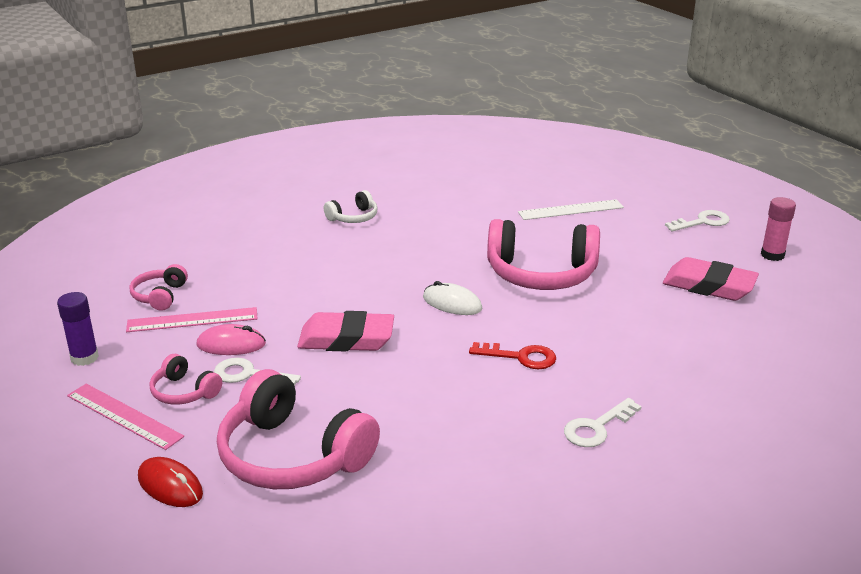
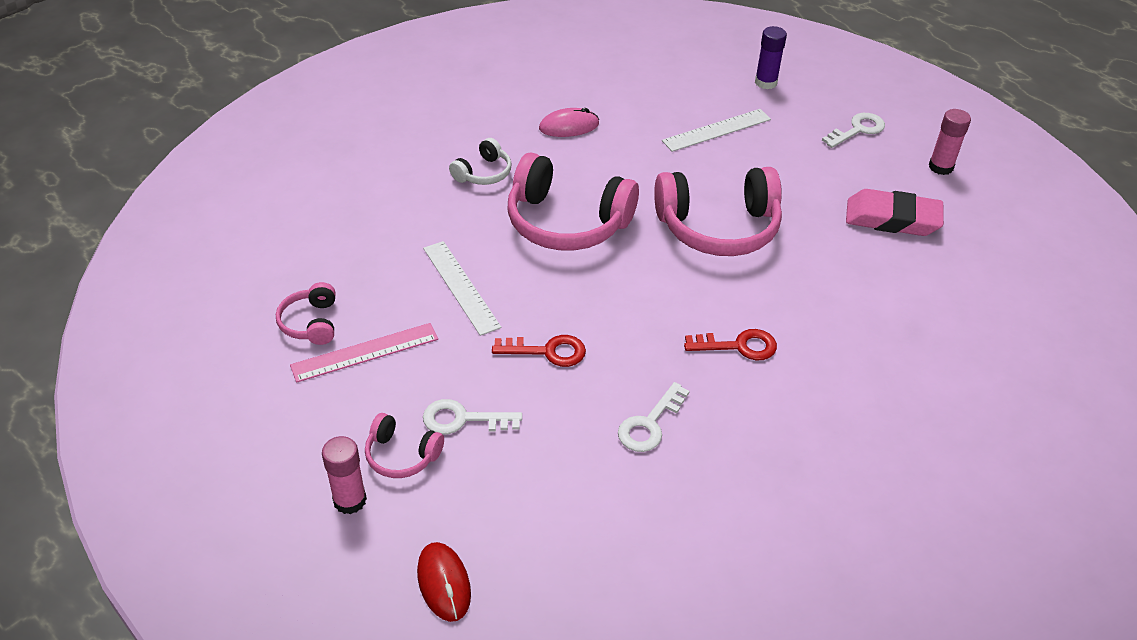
camera: 15 degrees left, 15 degrees up
purple glue stick [57,292,99,366] -> purple glue stick moved to [755,26,787,89]
pink ruler [67,384,184,450] -> pink glue stick [322,436,367,514]
red mouse [138,457,203,507] -> red mouse turned 45 degrees clockwise [417,542,471,622]
pink mouse [196,324,266,355] -> pink mouse moved to [539,108,599,137]
pink headphones [217,369,380,489] -> pink headphones moved to [507,153,639,251]
pink eraser [297,311,394,351] -> red key [492,335,586,367]
white mouse [423,281,482,315] -> none
white key [564,398,642,447] -> white key moved to [618,382,689,452]
none -> white ruler [423,241,502,336]

